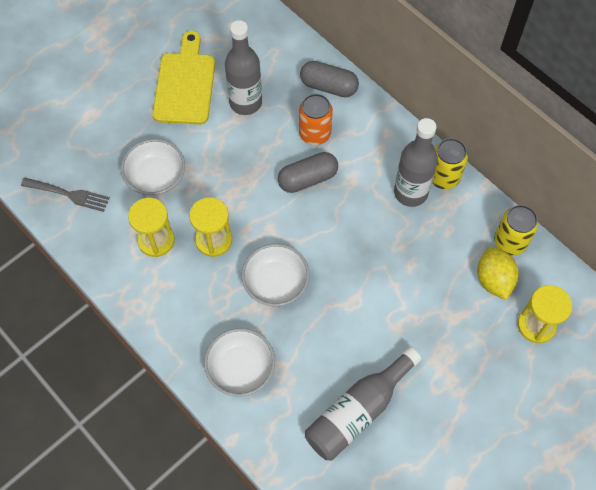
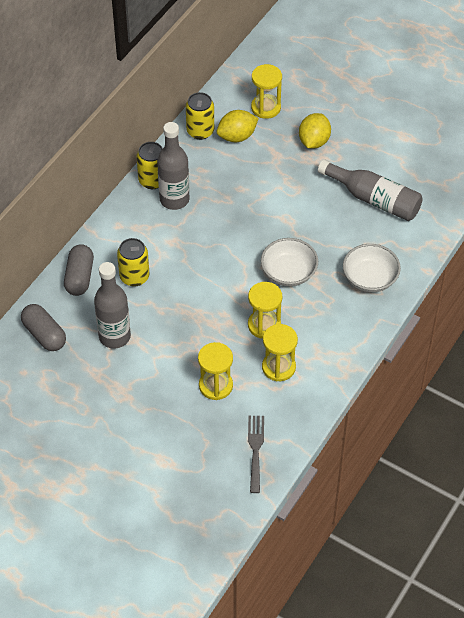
camera: 105 degrees left, 10 degrees down
white bowl [121,139,185,196] -> yellow hourglass [198,342,233,400]
yellow cutting board [152,31,215,125] -> none
grey capsule [278,152,338,193] -> grey capsule moved to [21,304,66,351]
orange can [299,94,333,145] -> yellow can [117,238,149,287]
none -> yellow lemon [299,113,331,149]

